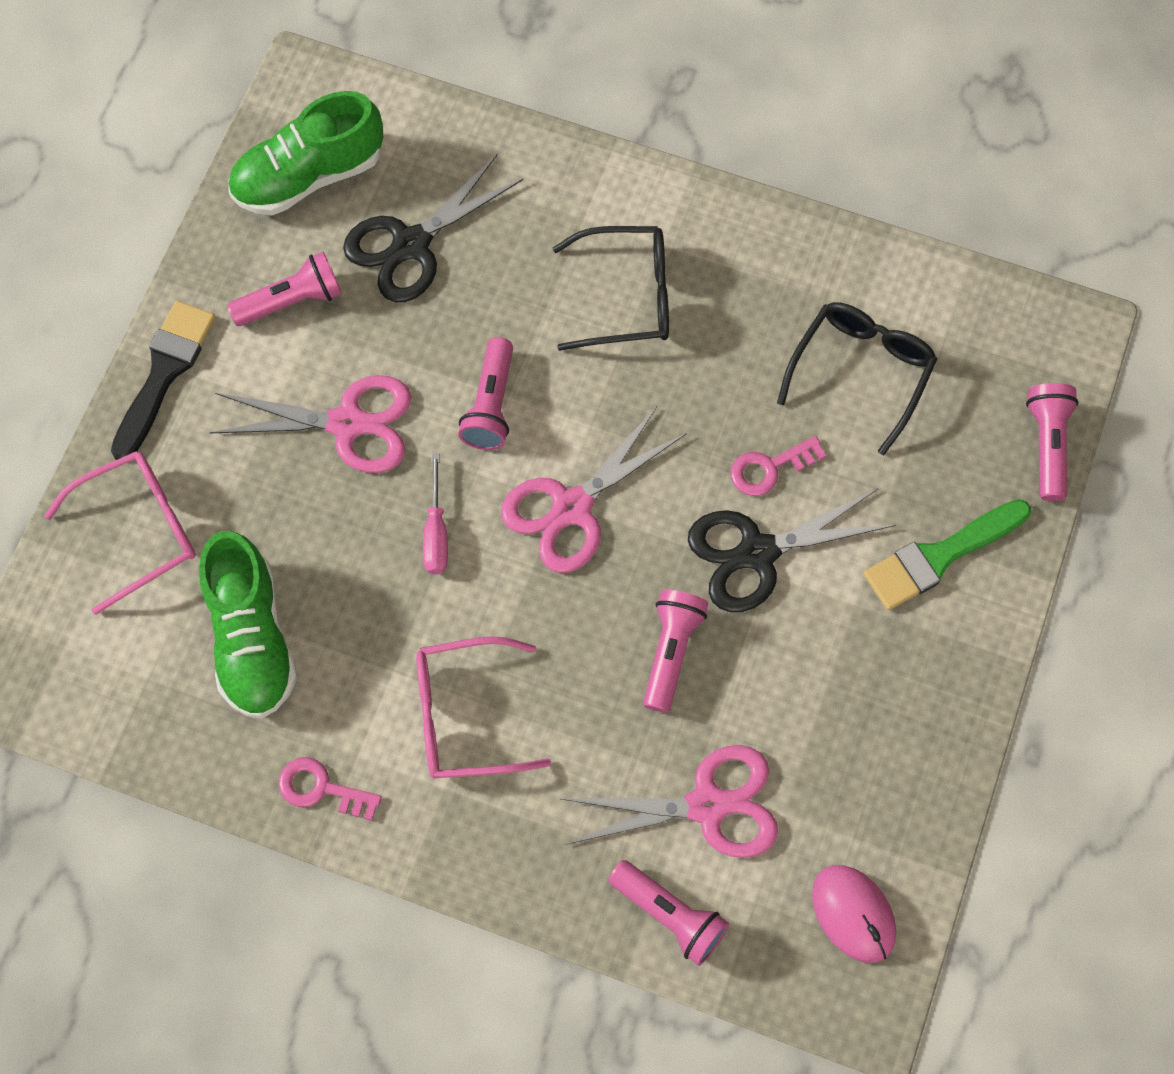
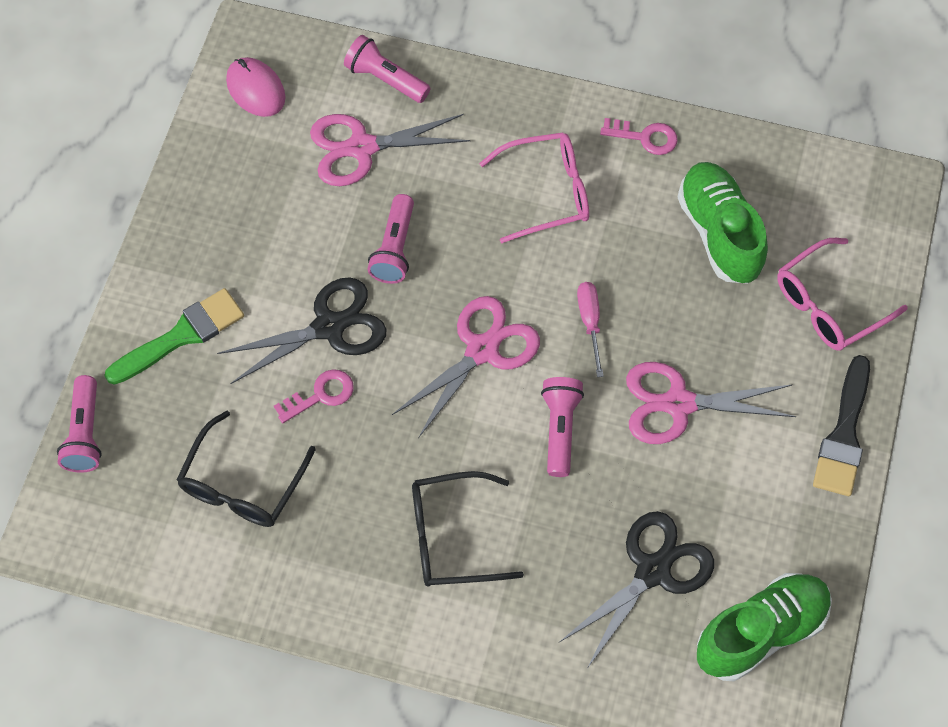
camera: 175 degrees right, 5 degrees down
pink flashlight [227,252,342,326] -> none

